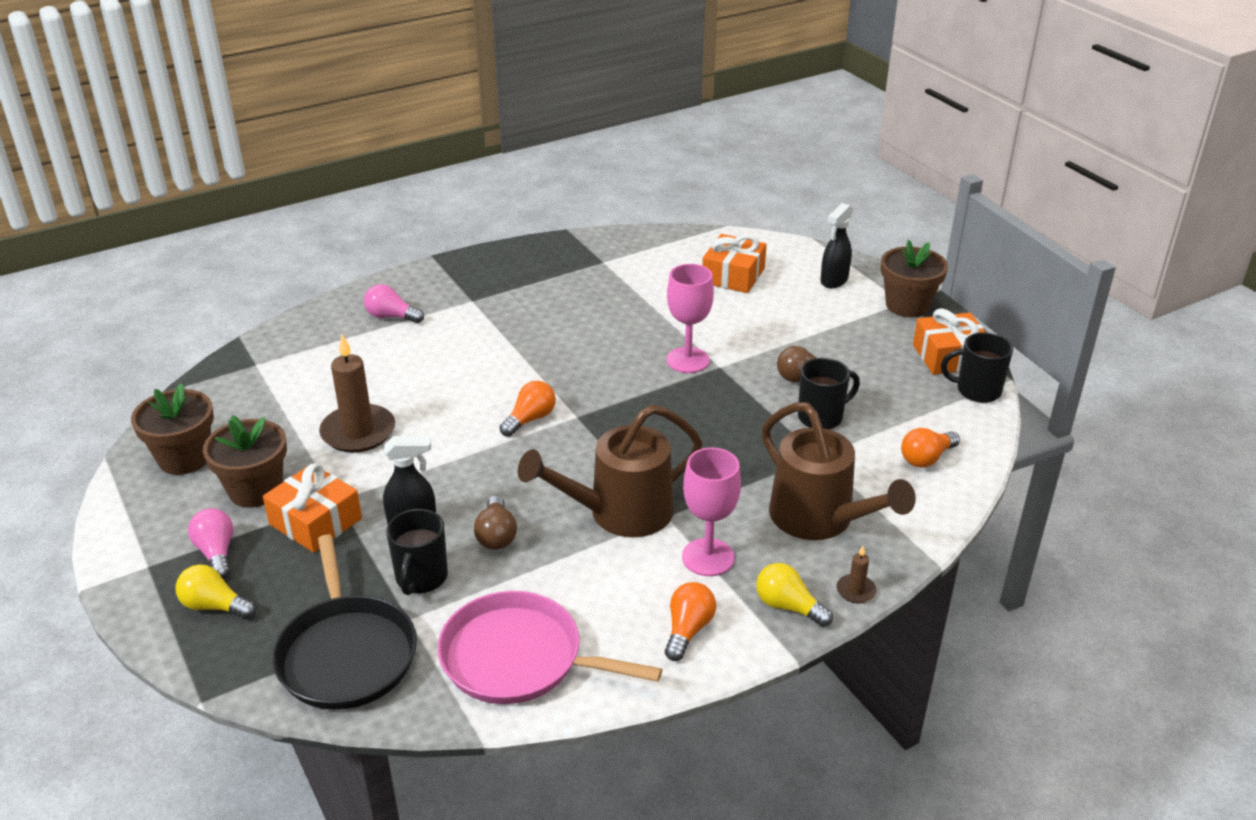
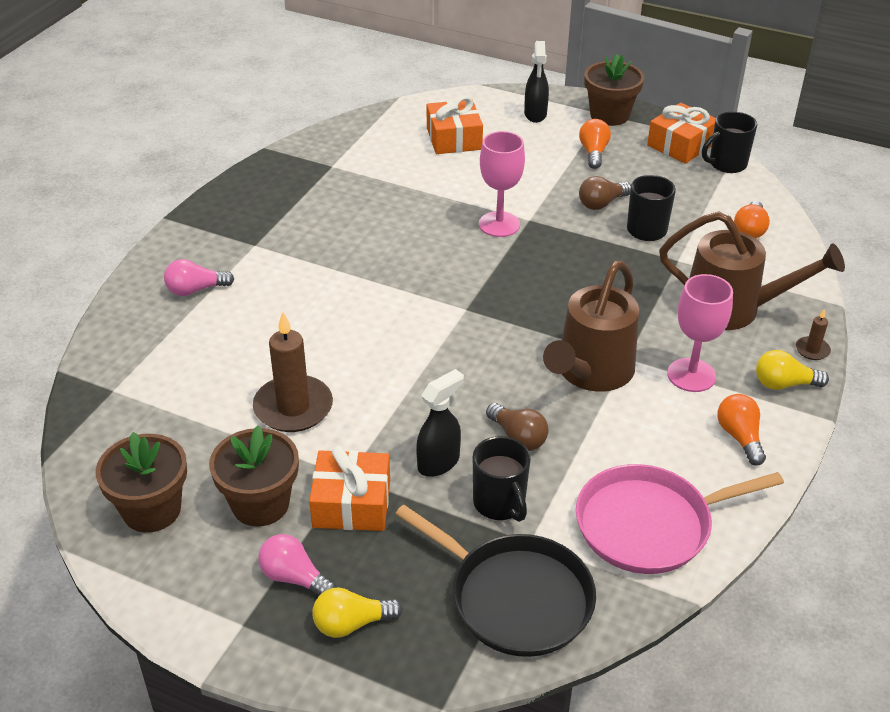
camera: 35 degrees left, 5 degrees up
orange light bulb [499,381,556,437] -> orange light bulb moved to [579,119,611,169]

